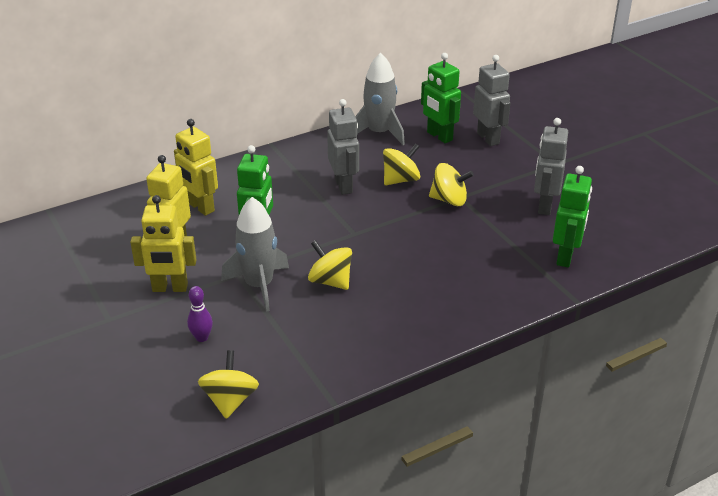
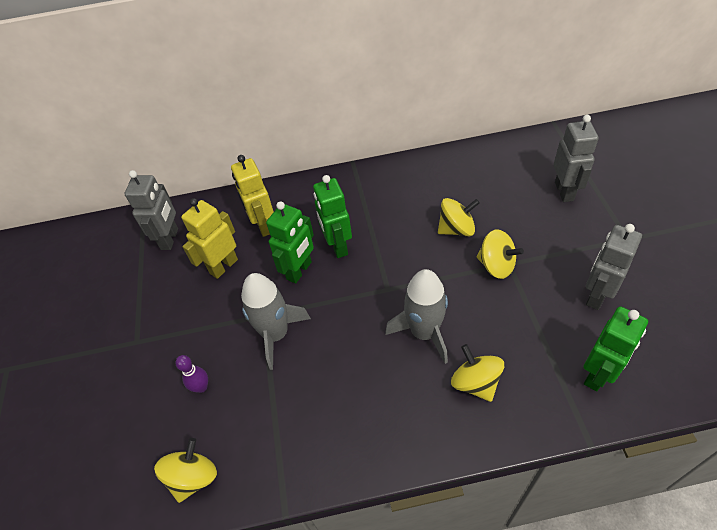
camera: 25 degrees right, 15 degrees up
yellow robot [130,195,197,292] -> none
yellow spinning top [308,240,352,290] -> yellow spinning top moved to [451,344,504,402]
grey robot [327,99,359,195] -> grey robot moved to [125,170,178,250]
grey rocket [355,53,405,145] -> grey rocket moved to [385,269,448,364]
green robot [421,53,461,143] -> green robot moved to [313,175,352,258]

